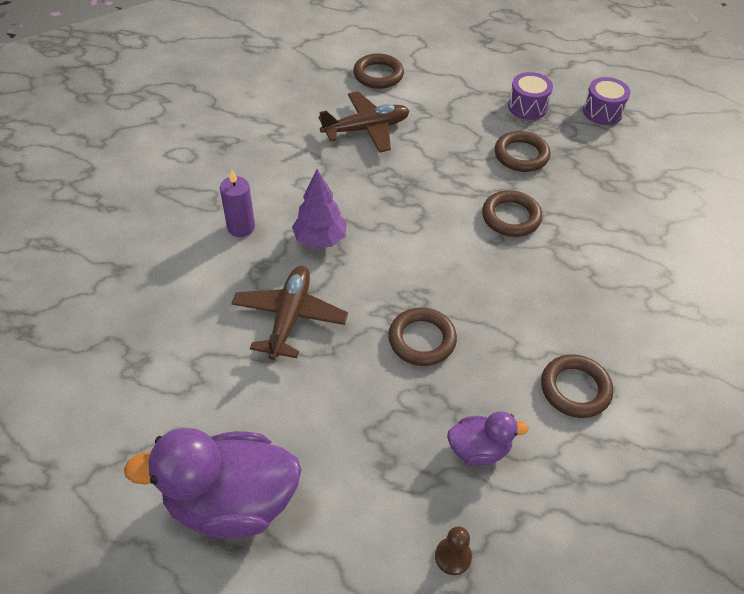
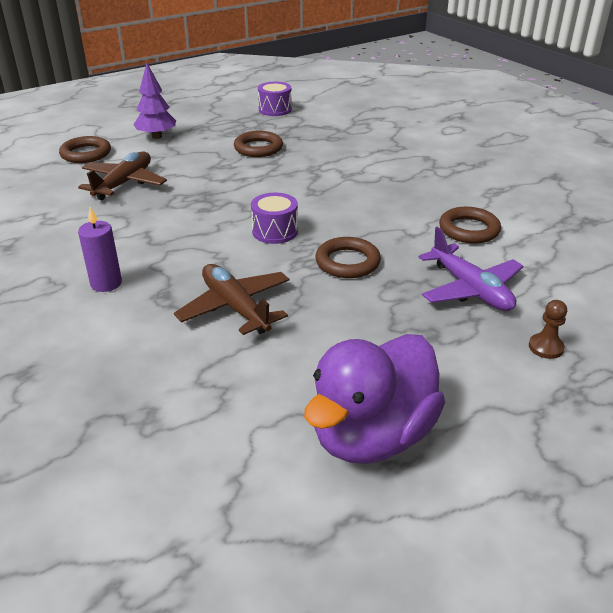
camera: 45 degrees left, 15 degrees down
purple tree [292,169,347,248] -> purple tree moved to [133,63,176,139]
purple duck [447,411,529,466] -> purple plane [418,227,523,311]
brown ring [482,190,542,237] -> none
purple drum [508,72,553,120] -> purple drum moved to [251,193,298,244]

